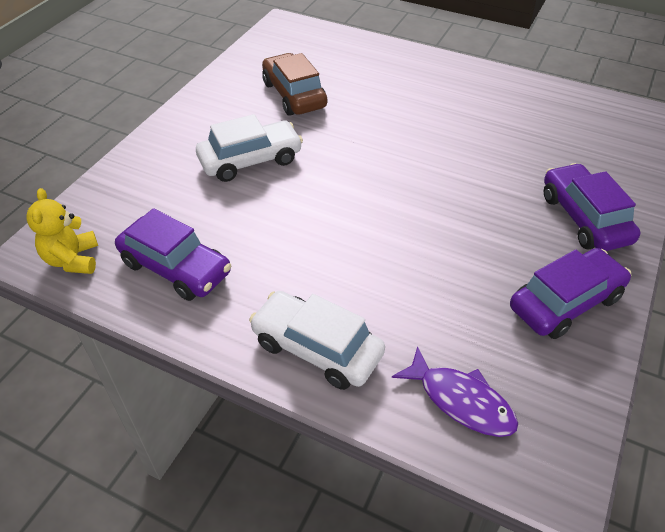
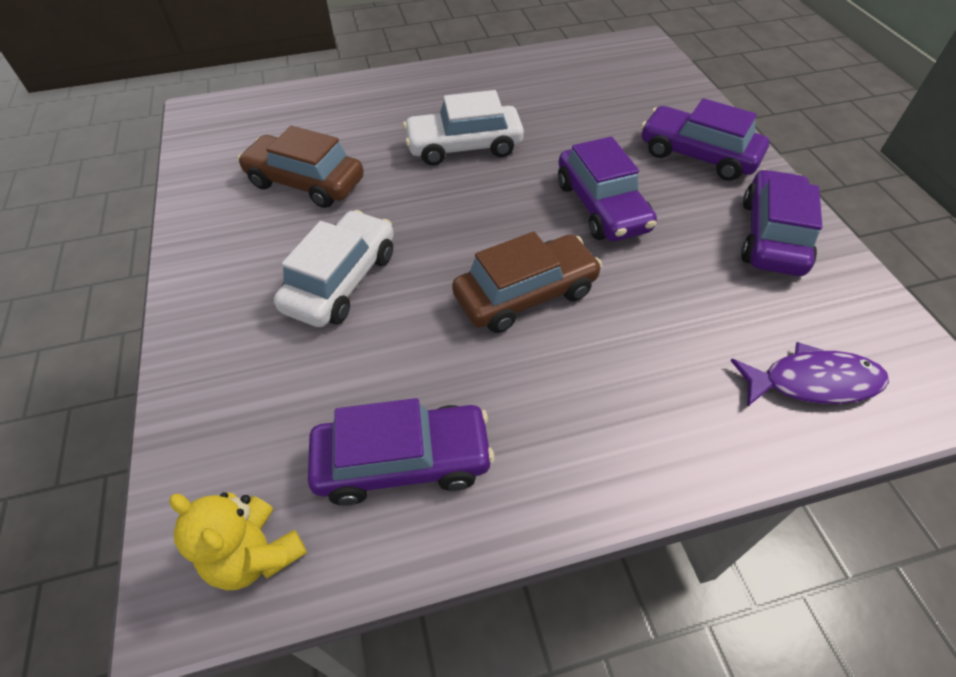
camera: 40 degrees left, 5 degrees up
white car [249,291,385,390] -> white car moved to [403,90,524,165]
none -> brown car [452,232,602,333]
none -> purple car [558,136,657,241]

